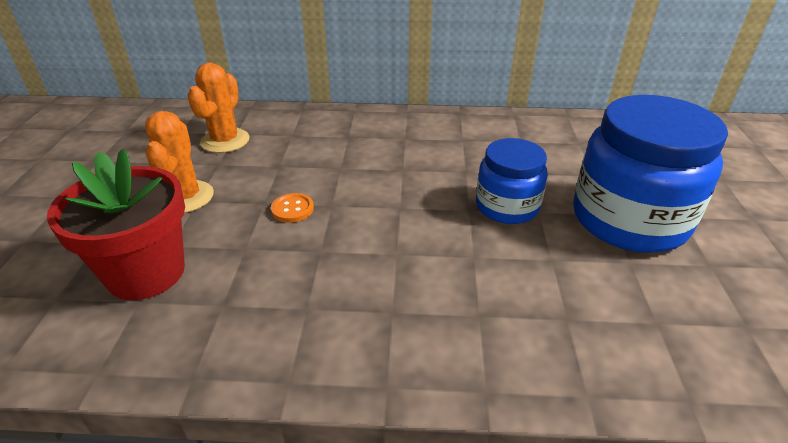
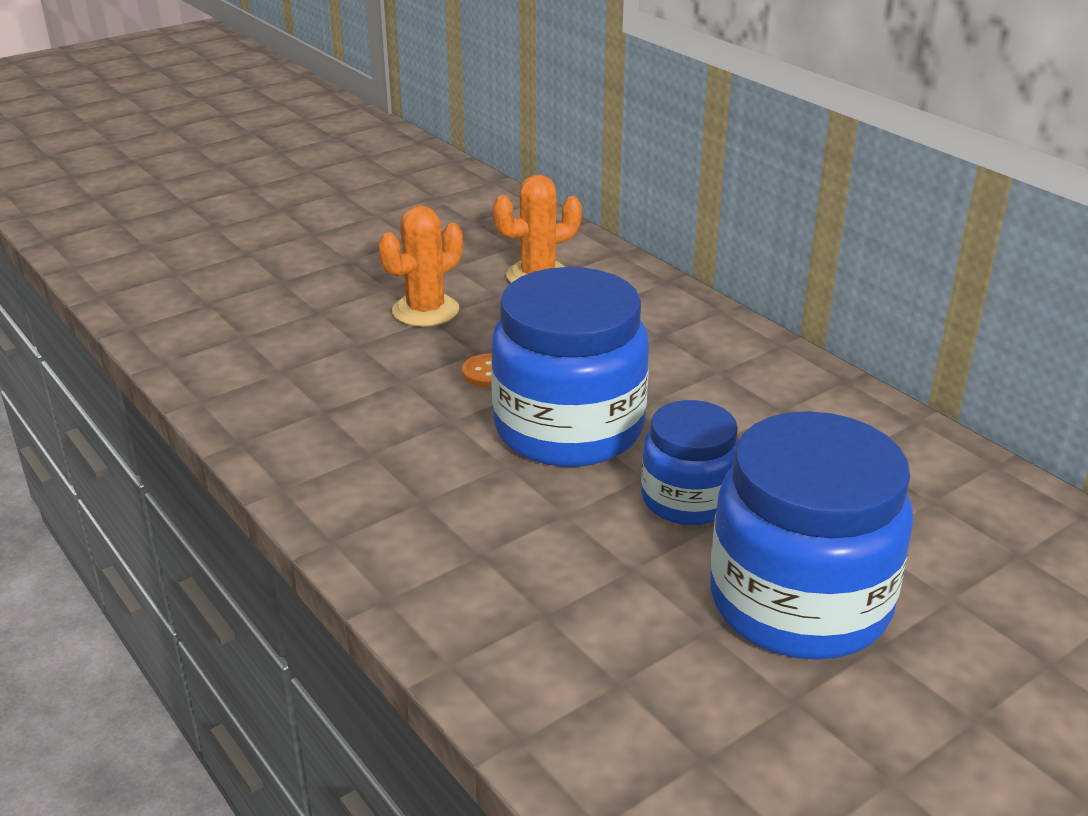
camera: 50 degrees right, 5 degrees down
red flower pot [47,149,185,300] -> none
none -> blue jar [491,267,649,467]

